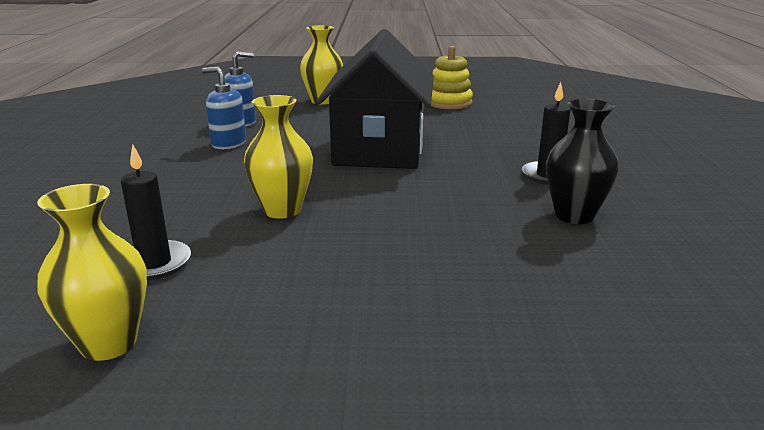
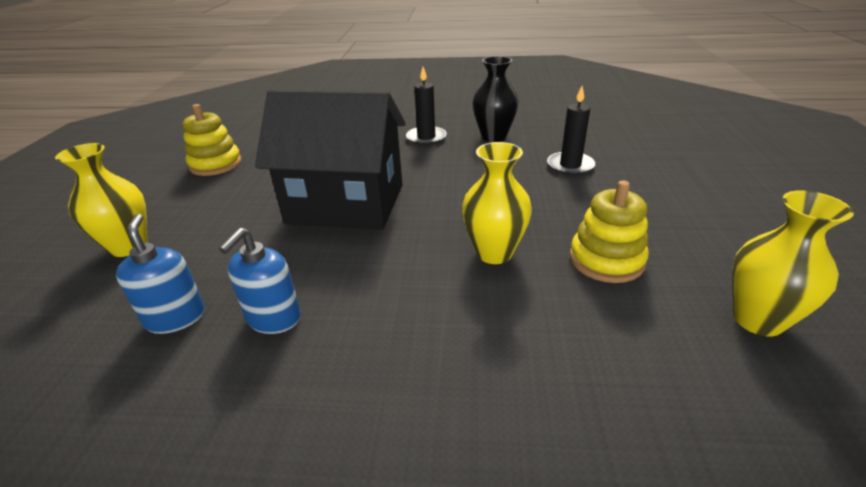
camera: 85 degrees left, 10 degrees up
black candle [121,145,191,280] -> black candle moved to [547,86,595,175]
none -> yellow stacking toy [570,181,649,283]

